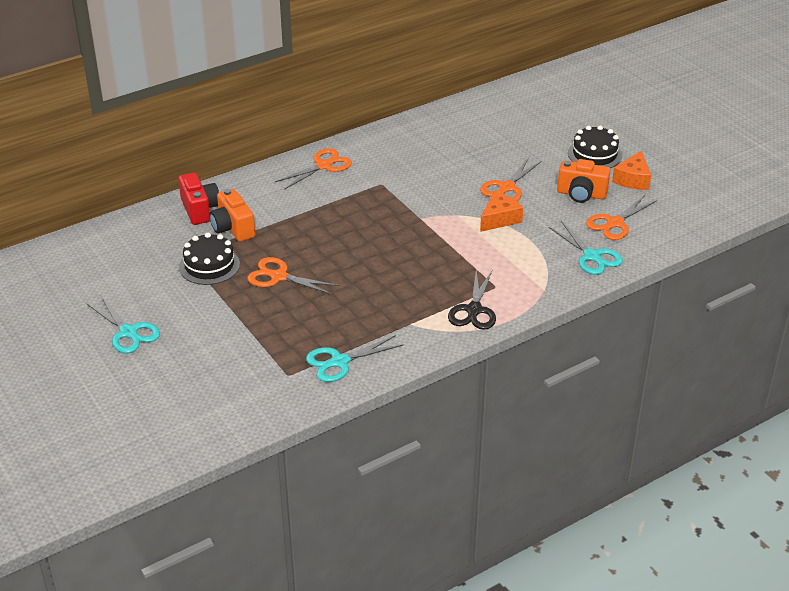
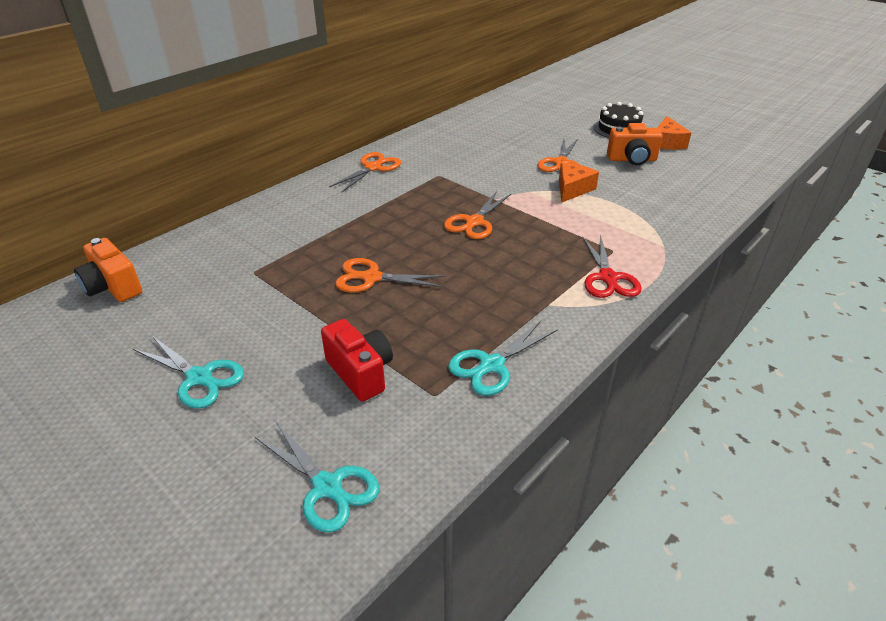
camera: 15 degrees left, 0 degrees up
red camera [178,173,219,225] -> red camera moved to [321,319,393,401]
black cake [179,233,240,285] -> none
orange camera [209,189,256,242] -> orange camera moved to [74,238,142,302]
black scissors [448,271,496,330] -> red scissors [582,234,642,298]
turquoise scissors [549,221,623,275] -> turquoise scissors moved to [255,422,379,532]
orange scissors [586,195,658,240] -> orange scissors moved to [444,191,511,239]

